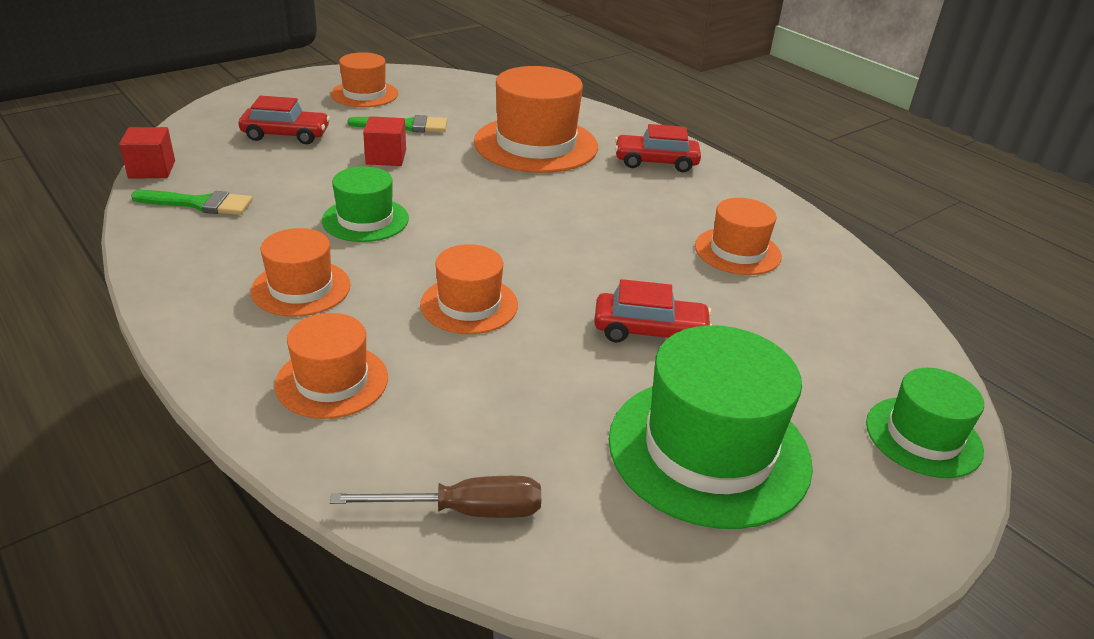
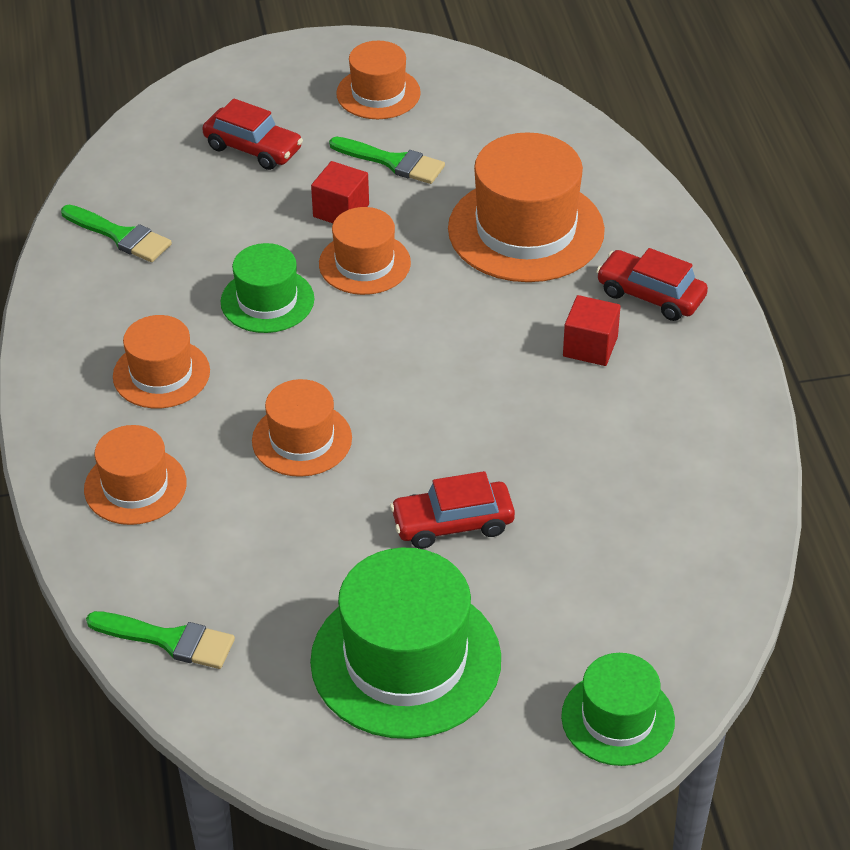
camera: 30 degrees right, 10 degrees up
red cube [119,127,175,179] -> red cube moved to [563,295,621,366]
brown screwdriver [330,476,541,518] -> green brush [86,611,235,669]
red car [594,279,712,342] -> red car turned 135 degrees clockwise [390,471,515,549]
orange hat [695,198,782,275] -> orange hat moved to [319,207,411,295]

